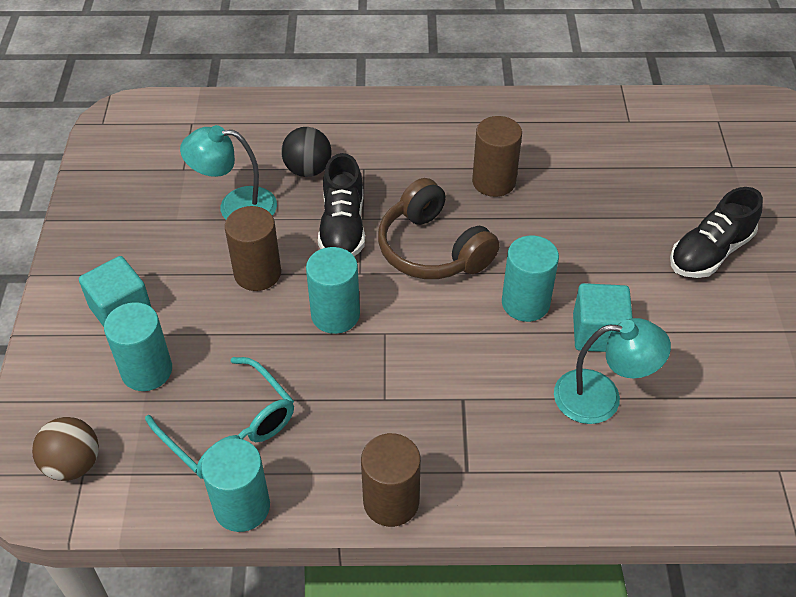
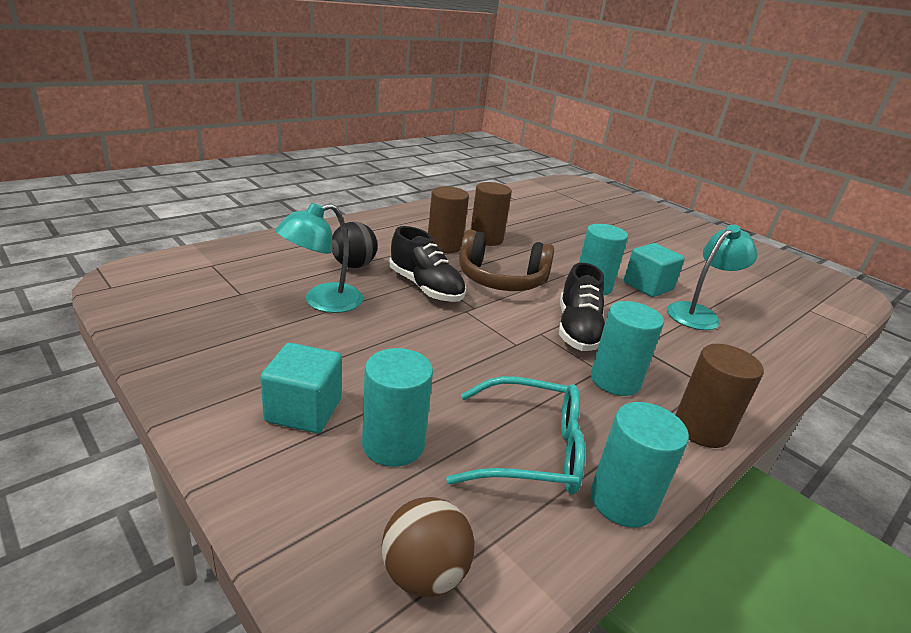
camera: 45 degrees left, 20 degrees down
brown cylinder [225,206,281,291] -> brown cylinder moved to [428,186,469,253]
turquoise cylinder [306,247,360,334] -> turquoise cylinder moved to [591,301,664,396]
black shoe [670,187,763,278] -> black shoe moved to [559,263,605,351]

